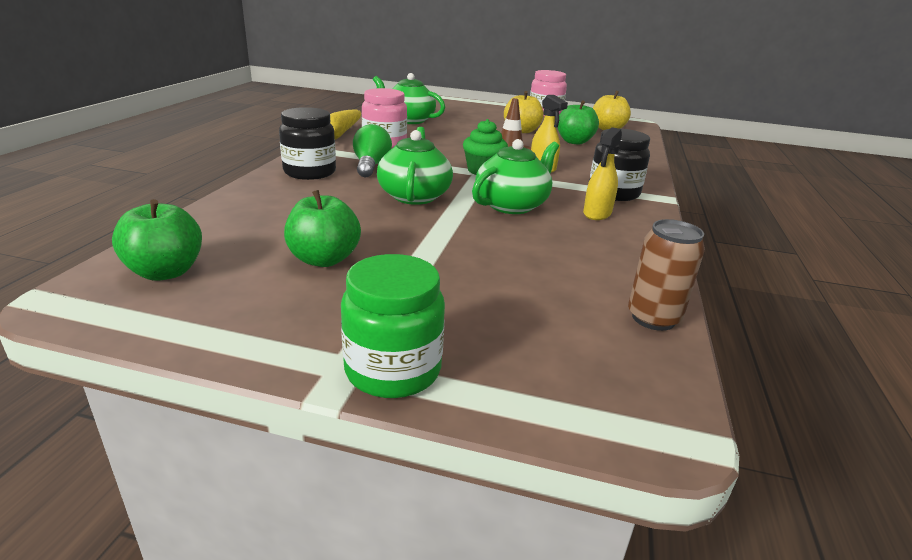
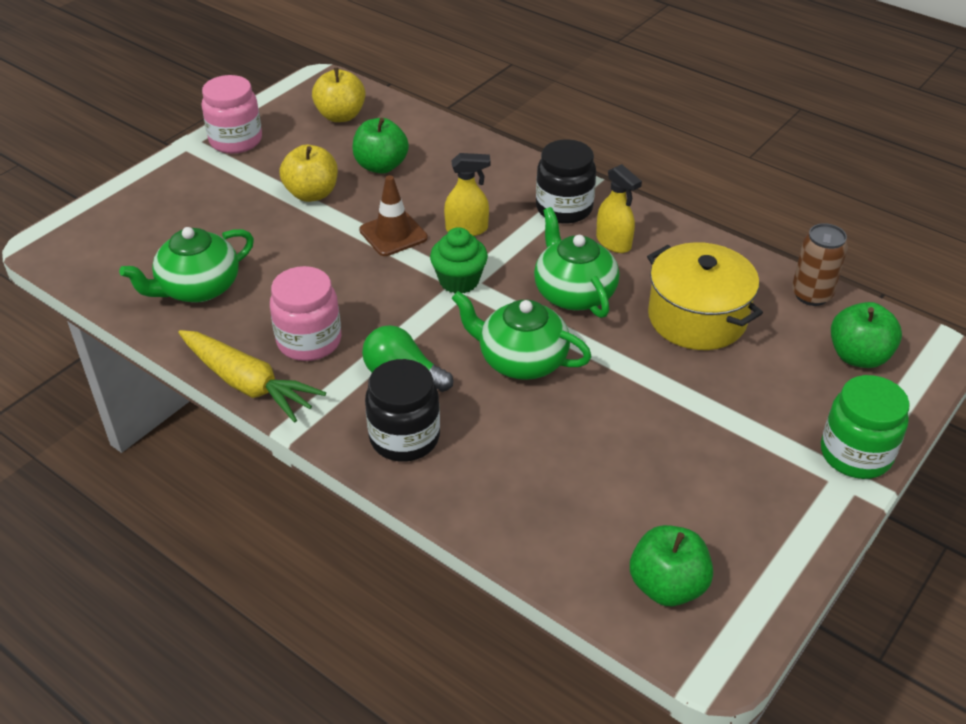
camera: 65 degrees left, 15 degrees up
green apple [284,190,361,267] -> green apple moved to [831,302,902,368]
none -> yellow pot [647,242,763,350]

